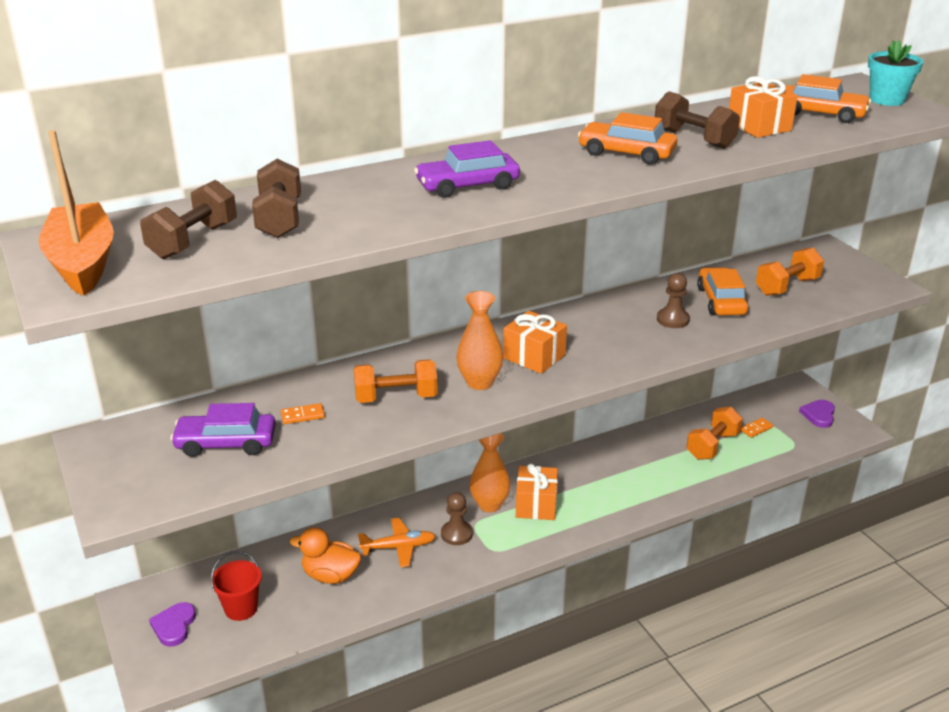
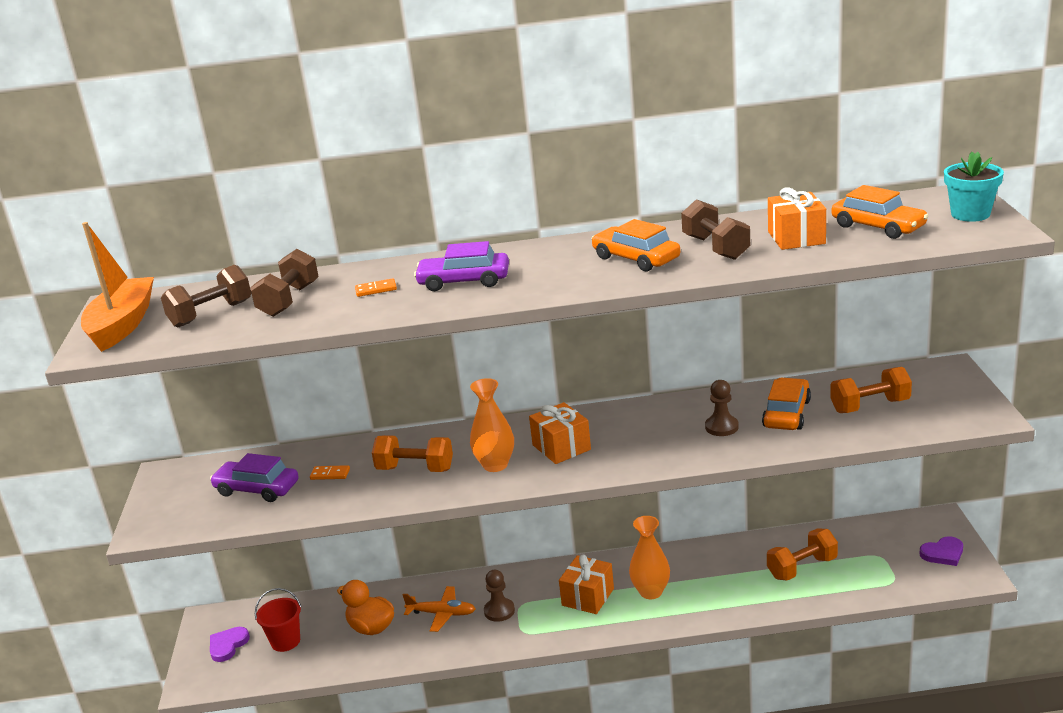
camera: 25 degrees right, 5 degrees down
orange vase [470,433,510,512] -> orange vase moved to [629,516,670,599]
orange domino [741,418,773,438] -> orange domino moved to [355,278,397,297]
purple heart [799,400,835,428] -> purple heart turned 150 degrees counterclockwise [920,536,963,566]

